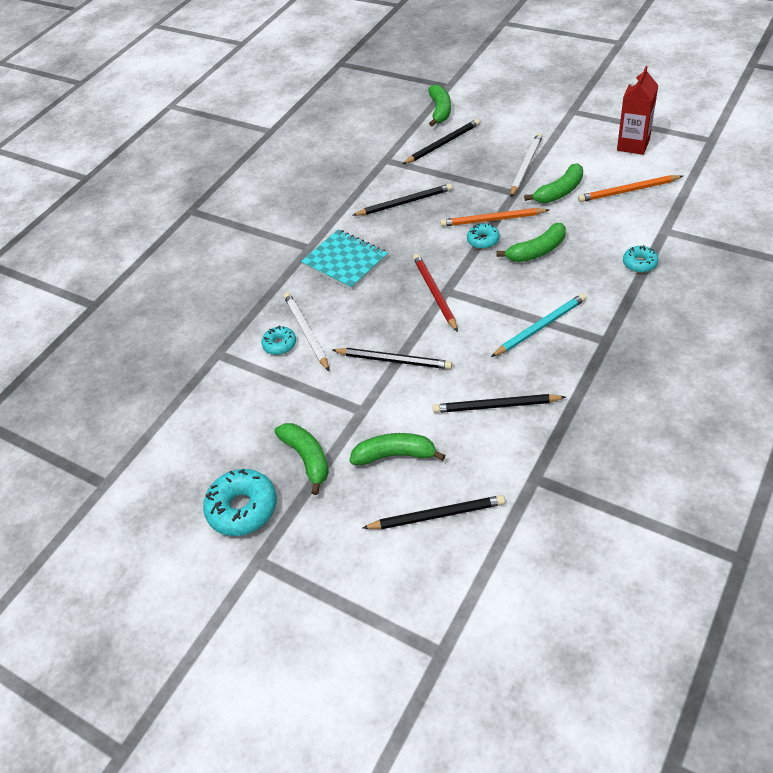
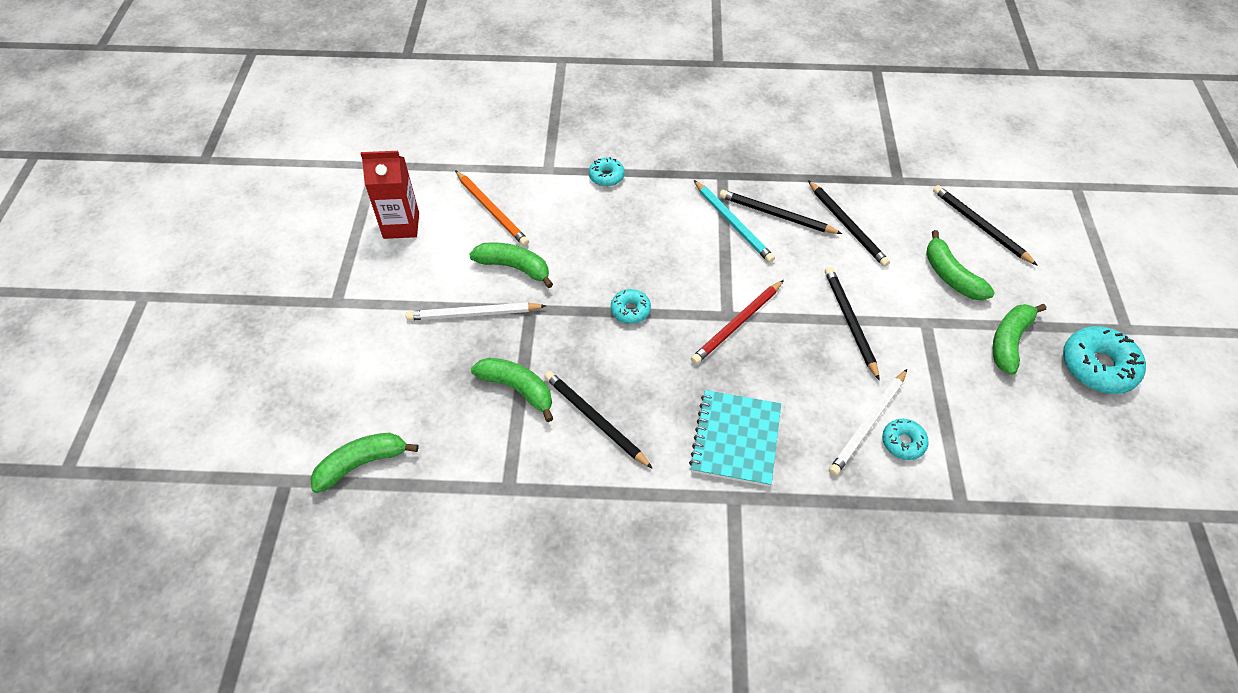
camera: 125 degrees left, 5 degrees up
black pencil [403,119,480,164] -> black pencil moved to [720,190,842,234]
orange pencil [440,208,549,227] -> none
turquoise pencil [491,293,586,357] -> turquoise pencil turned 150 degrees counterclockwise [694,180,775,263]
green banana [496,223,566,262] -> green banana moved to [471,358,553,422]

